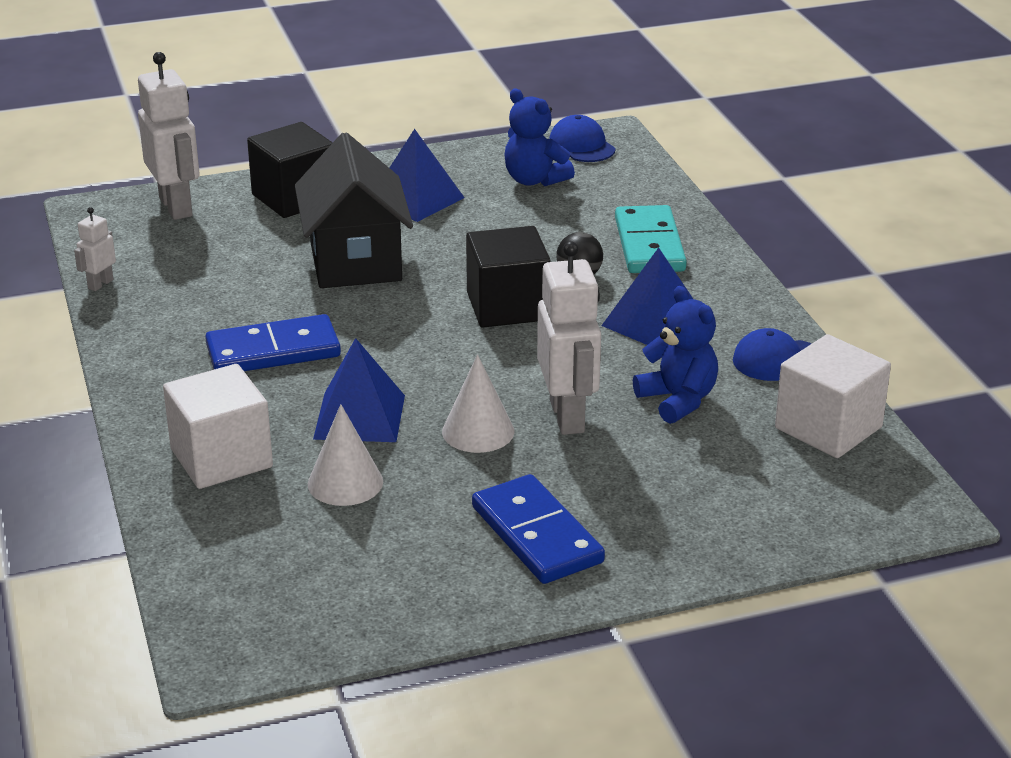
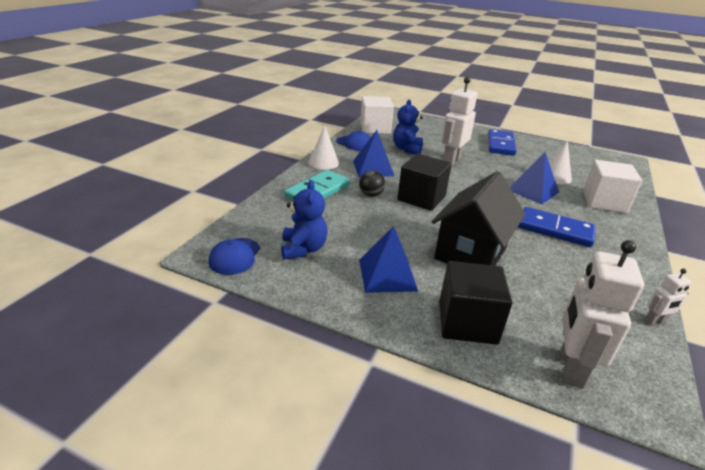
camera: 140 degrees left, 0 degrees up
white cone [442,354,514,453] -> white cone moved to [308,125,339,170]

